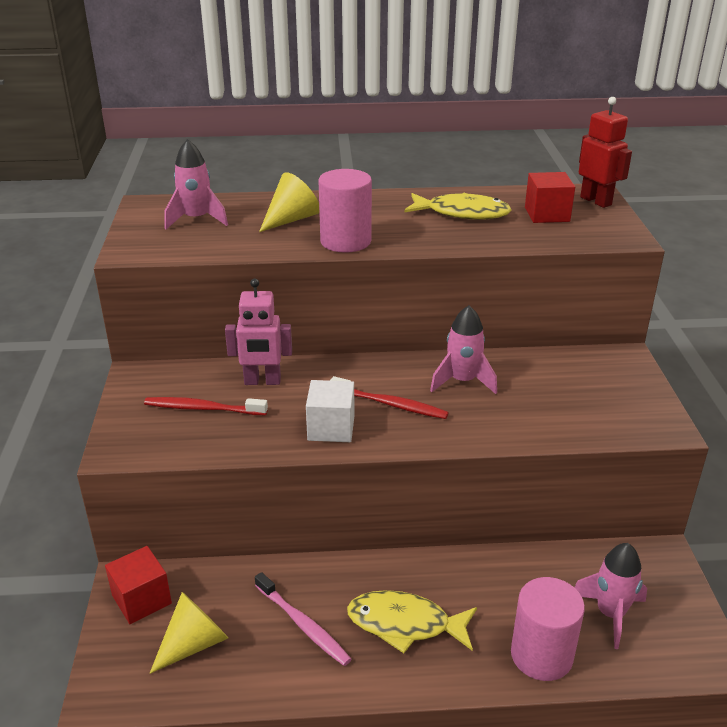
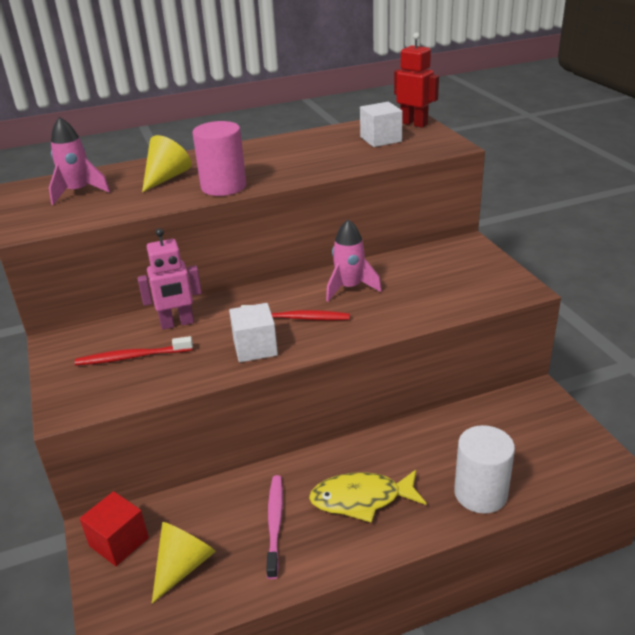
camera: 15 degrees left, 0 degrees up
pink toothbrush [255,572,351,666] -> pink toothbrush turned 120 degrees counterclockwise [266,475,283,579]
yellow fish [405,193,512,220] -> none
pink cylinder [511,577,585,681] -> white cylinder [454,425,515,514]
red cube [525,172,575,223] -> white cube [360,102,403,147]
pink rocket [574,543,647,649] -> none

